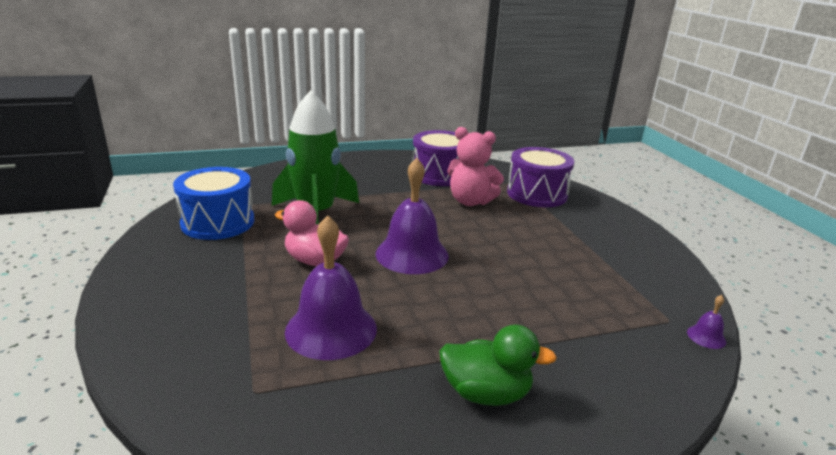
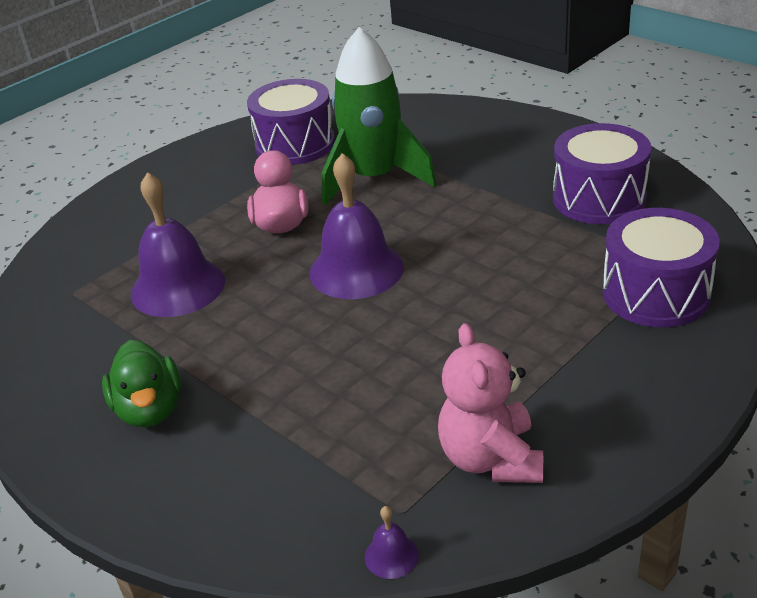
camera: 65 degrees right, 10 degrees up
blue drum [173,167,254,240] -> purple drum [247,79,335,165]
pink teddy bear [447,127,504,206] -> pink teddy bear moved to [438,323,543,483]

